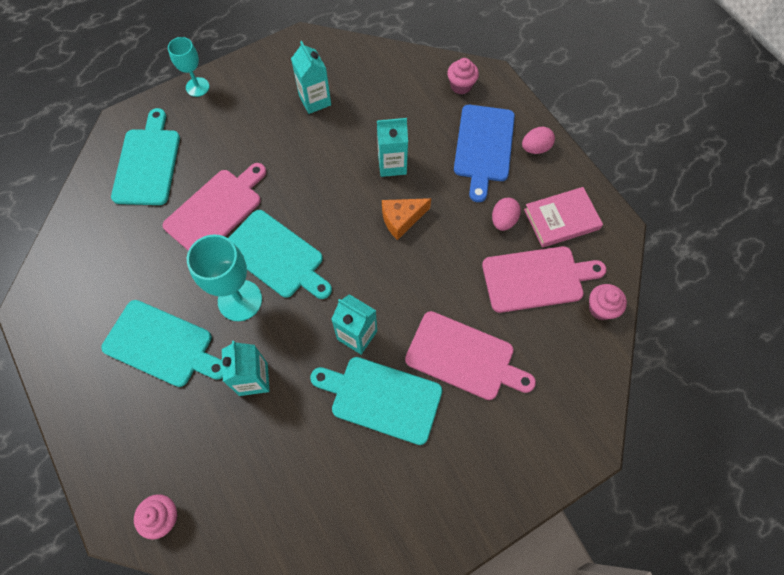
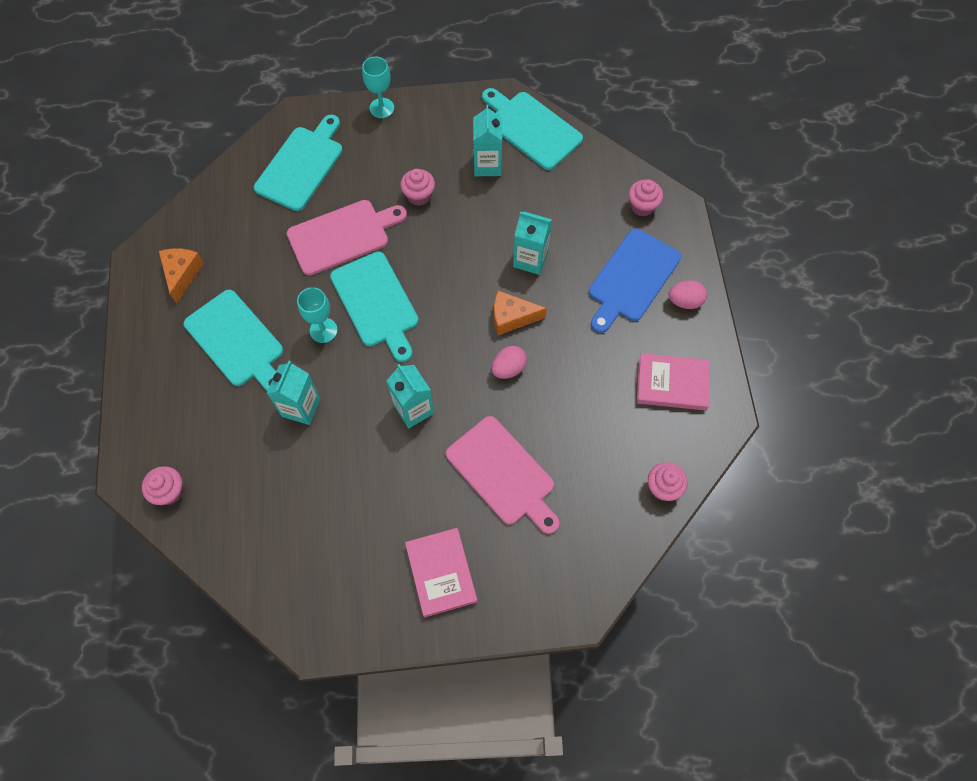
camera: 25 degrees right, 0 degrees up
turquoise goblet [187,234,262,321] -> turquoise goblet [297,287,337,343], size x0.62
turquoise cutting board [310,357,442,445] -> turquoise cutting board moved to [482,88,583,170]
pink cutting board [482,246,606,313] -> none
pink egg [492,198,521,231] -> pink egg moved to [491,346,527,379]
none -> orange cheese [159,248,204,304]
none -> pink cupcake [400,169,435,206]
none -> pink book [405,528,477,618]

